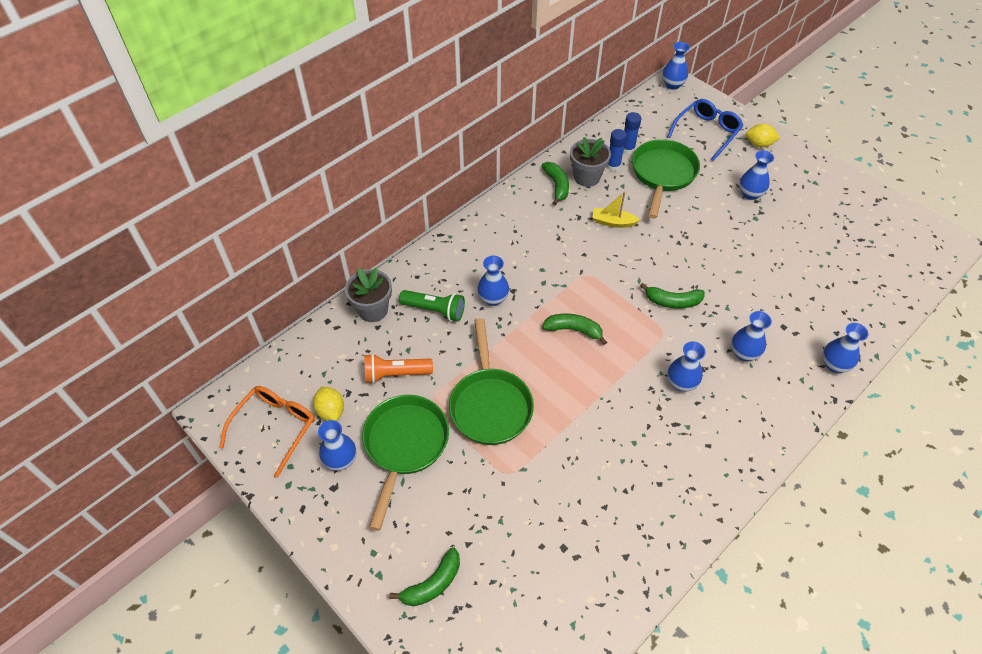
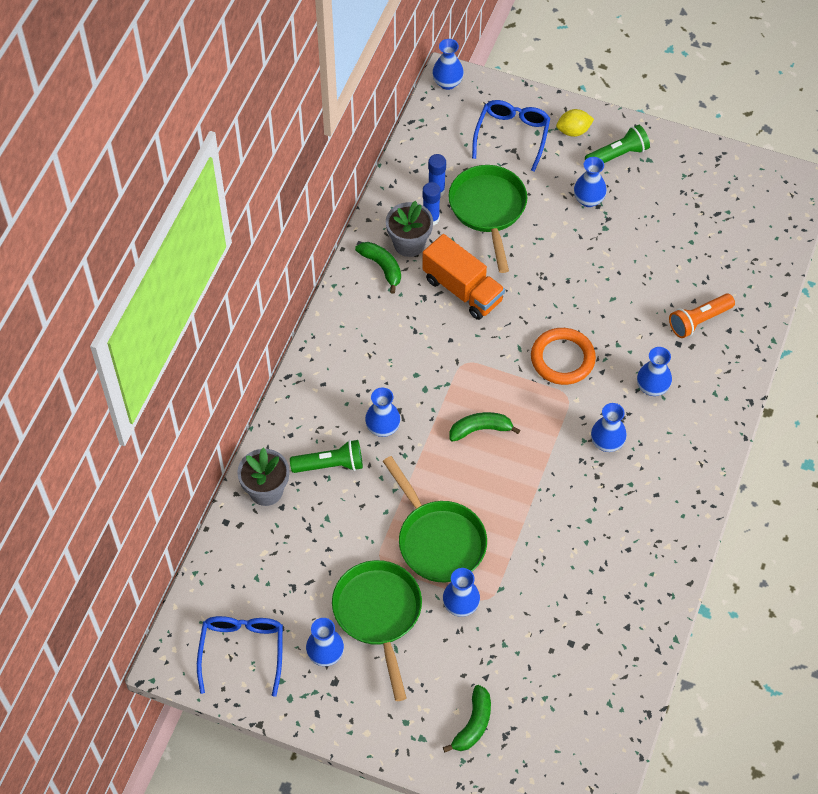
camera: 25 degrees left, 5 degrees up
orange glasses [219,386,315,478] -> blue glasses [197,616,283,697]
yellow lemon [313,387,344,421] -> none
orange flashlight [365,353,433,384] -> orange flashlight moved to [669,293,735,338]
yellow boat [592,191,640,228] -> orange truck [422,234,505,320]
green banana [640,283,705,308] -> orange ring [531,328,596,385]
blue vase [822,323,869,373] -> blue vase moved to [443,568,480,617]
none -> green flashlight [585,125,650,163]

